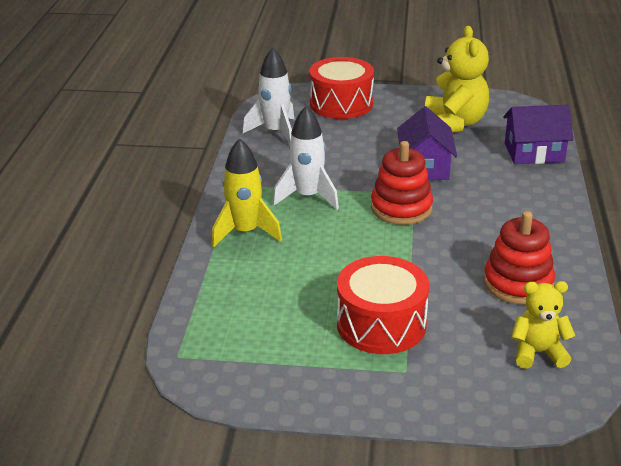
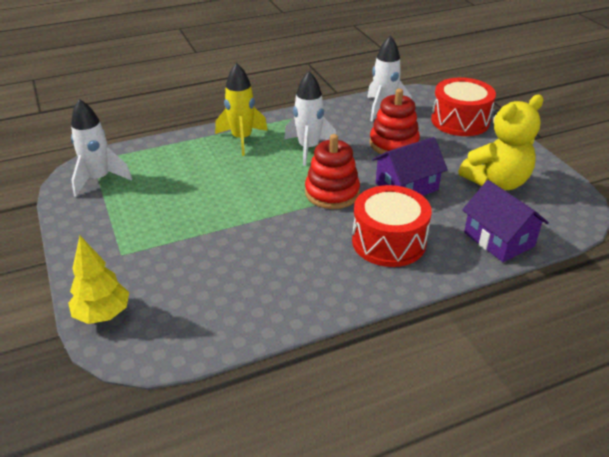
camera: 60 degrees right, 5 degrees up
red drum [337,256,429,354] -> red drum moved to [352,185,432,267]
red stacking toy [484,211,555,305] -> red stacking toy moved to [370,89,420,154]
yellow teddy bear [511,281,575,369] -> none
none -> yellow tree [68,236,129,324]
none -> white rocket [71,99,132,197]

